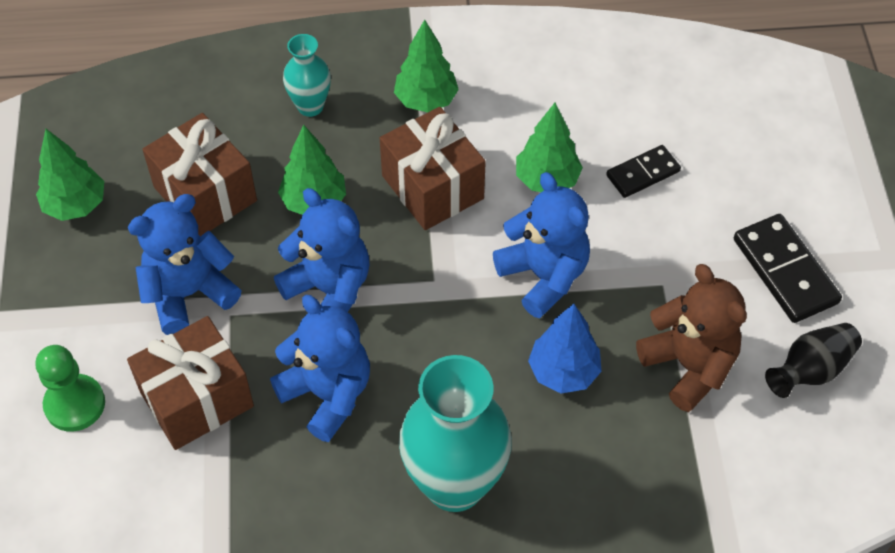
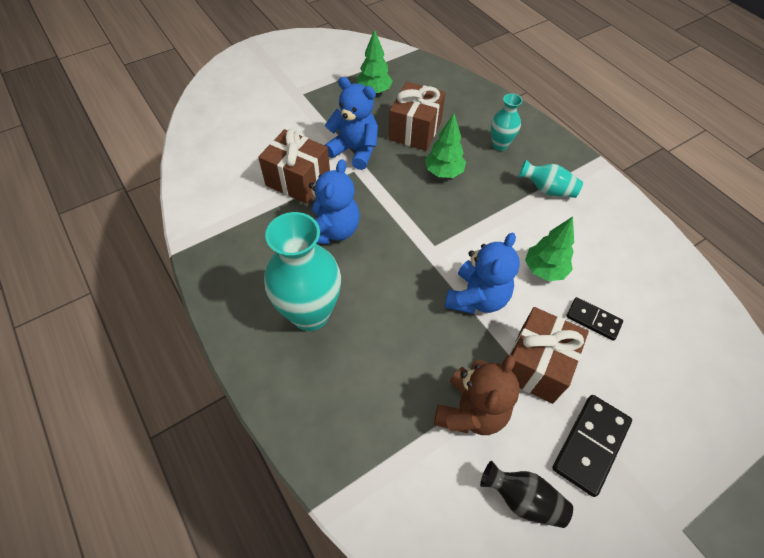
camera: 60 degrees right, 0 degrees up
green pawn [35,345,105,432] -> none
blue teddy bear [274,188,369,312] -> none
brown gift [380,107,486,230] -> brown gift moved to [509,307,589,404]
green tree [394,19,459,112] -> turquoise vase [518,160,583,198]
blue tree [528,304,602,394] -> none

